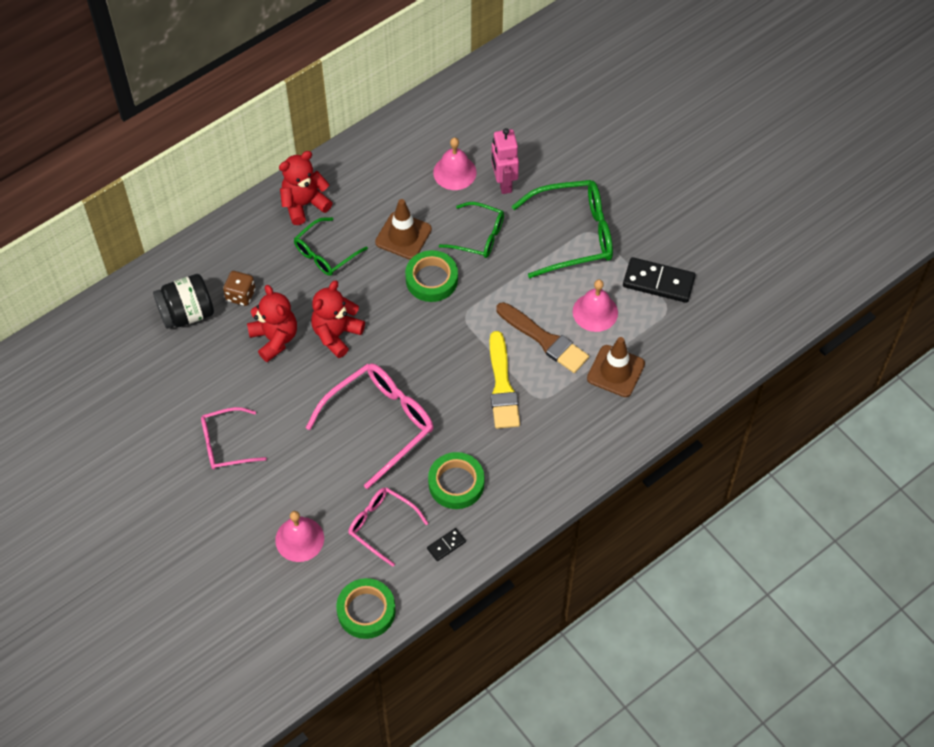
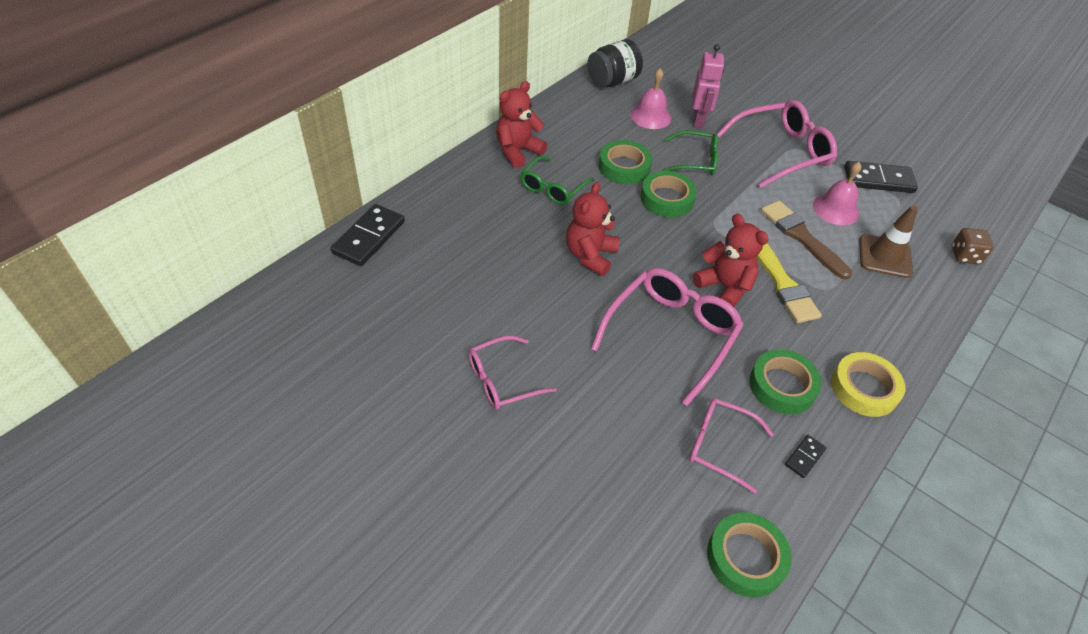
camera: 15 degrees left, 10 degrees down
black jar [153,274,214,329] -> black jar moved to [587,39,643,88]
brown dice [223,271,255,306] -> brown dice moved to [952,228,994,264]
red teddy bear [247,285,297,362] -> red teddy bear moved to [693,214,769,307]
pink bell [275,511,324,562] -> none
brown traffic cone [375,199,432,259] -> green tape [599,140,652,184]
pink robot [491,128,519,194] -> pink robot turned 150 degrees counterclockwise [693,44,724,128]
brown brush [497,302,589,373] -> brown brush turned 150 degrees counterclockwise [761,200,852,280]
green glasses [511,180,613,278] -> pink glasses [717,100,837,188]
none -> black domino [330,204,405,266]
none -> yellow tape [831,352,905,417]

